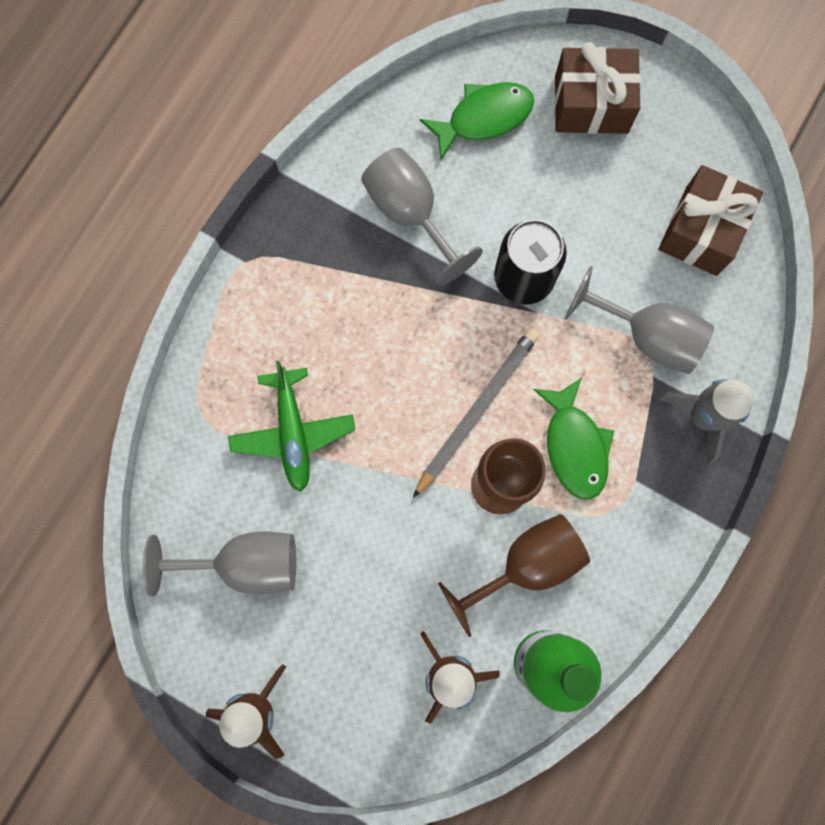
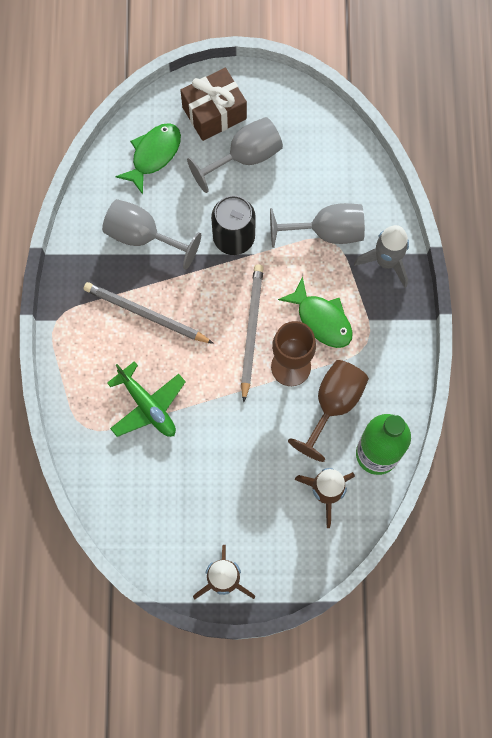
camera: 30 degrees left, 5 degrees down
grey goblet [143,532,296,597] -> grey goblet moved to [187,117,283,193]
brown gift [658,165,763,276] -> none
none -> grey pencil [84,282,214,344]

